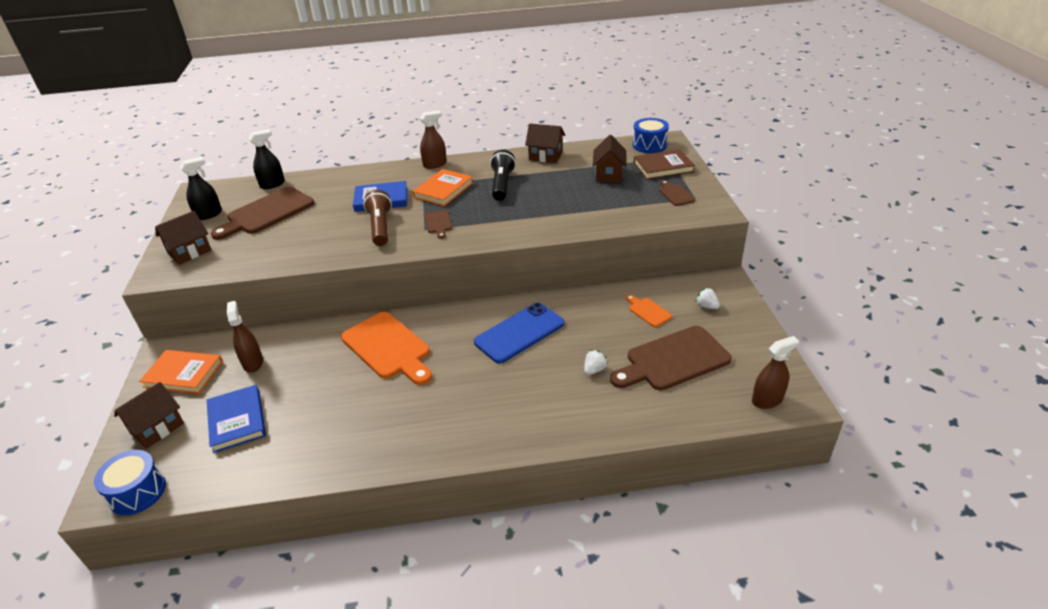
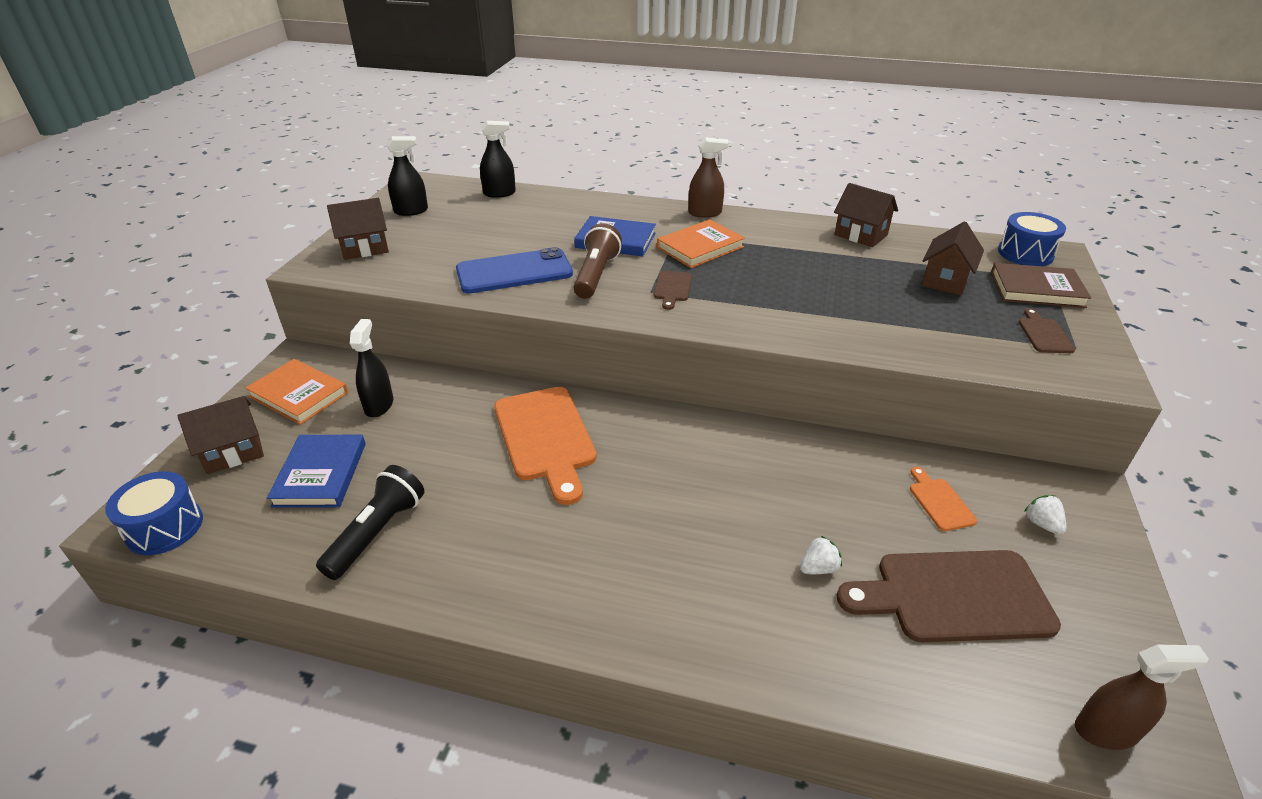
camera: 20 degrees right, 0 degrees up
brown cutting board [211,187,314,240] -> none
brown spray bottle [227,301,263,373] -> black spray bottle [350,319,394,417]
blue phone [474,303,564,363] -> blue phone moved to [456,247,573,294]
black flashlight [490,150,516,201] -> black flashlight moved to [316,465,424,580]

